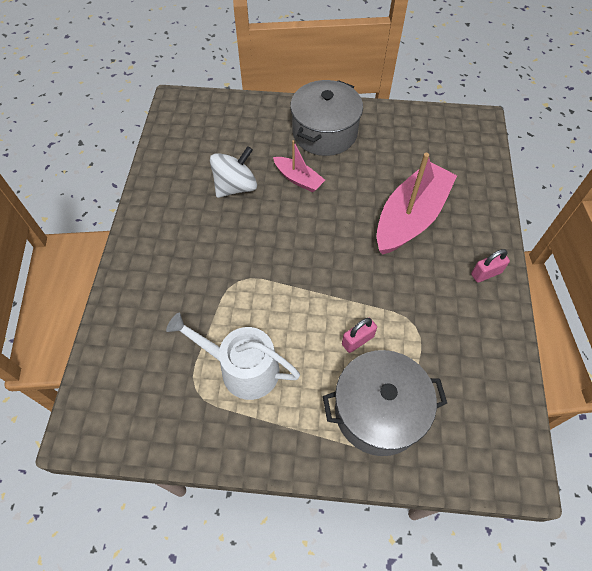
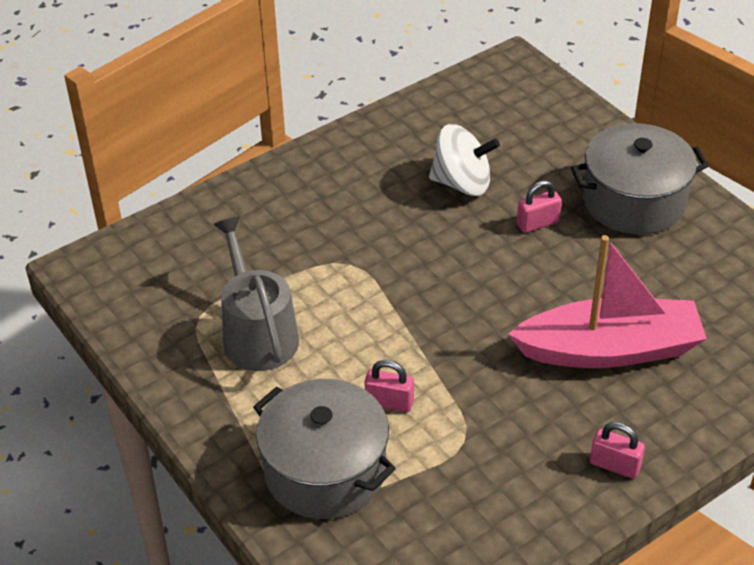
camera: 50 degrees right, 15 degrees down
white watering can [166,312,300,400] -> grey watering can [213,217,299,371]
pink boat [273,140,325,192] -> pink padlock [517,180,562,233]

